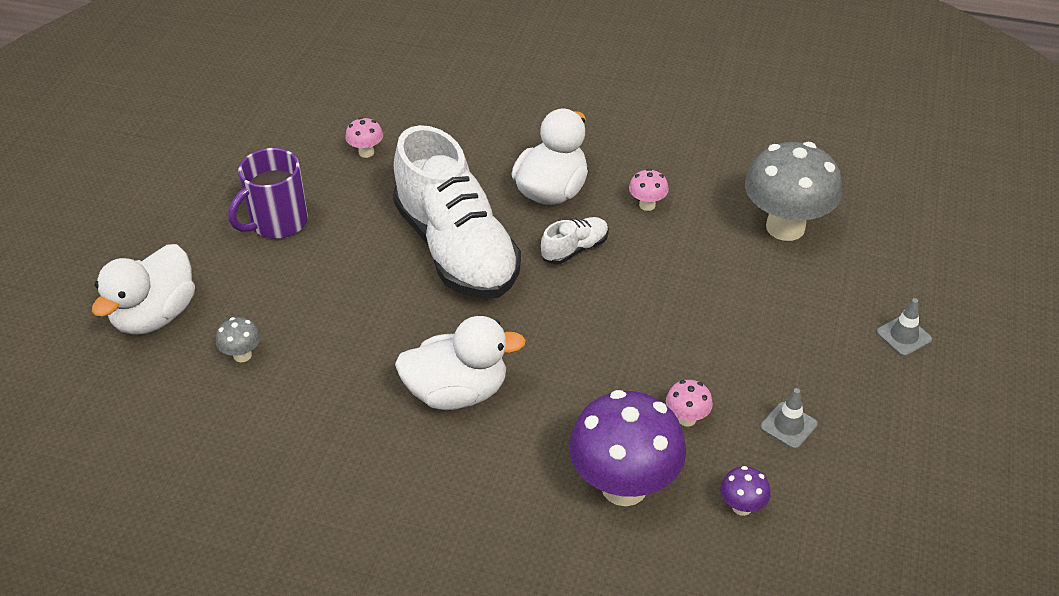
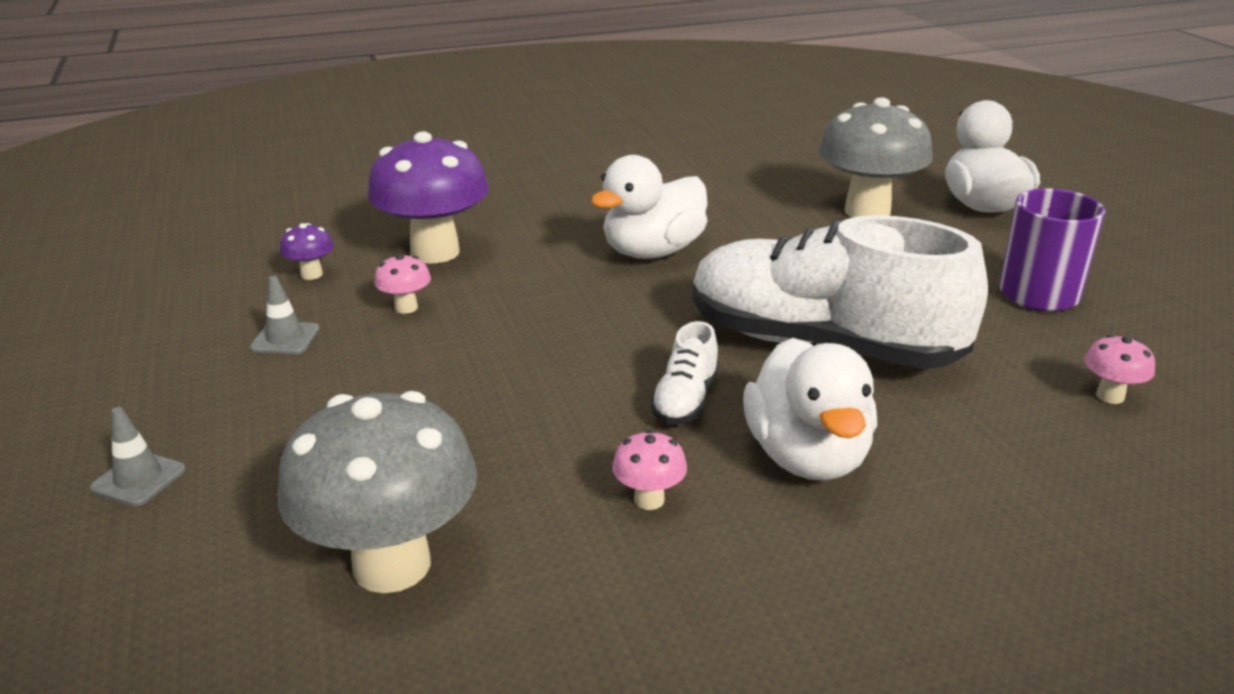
camera: 145 degrees right, 15 degrees down
grey mushroom [216,317,261,362] -> grey mushroom [819,97,933,218], size x2.33

